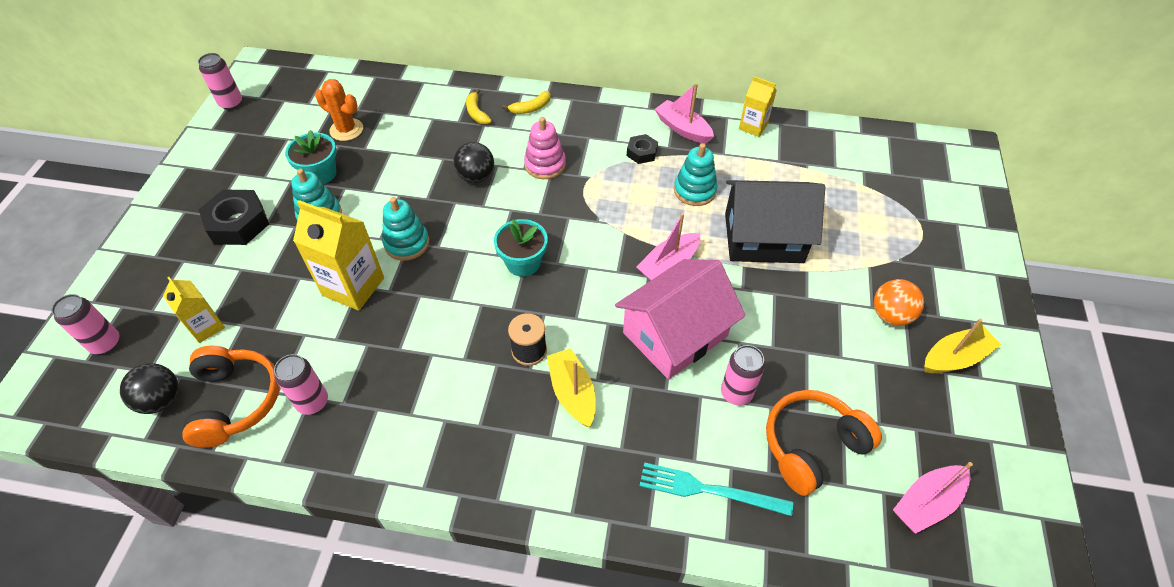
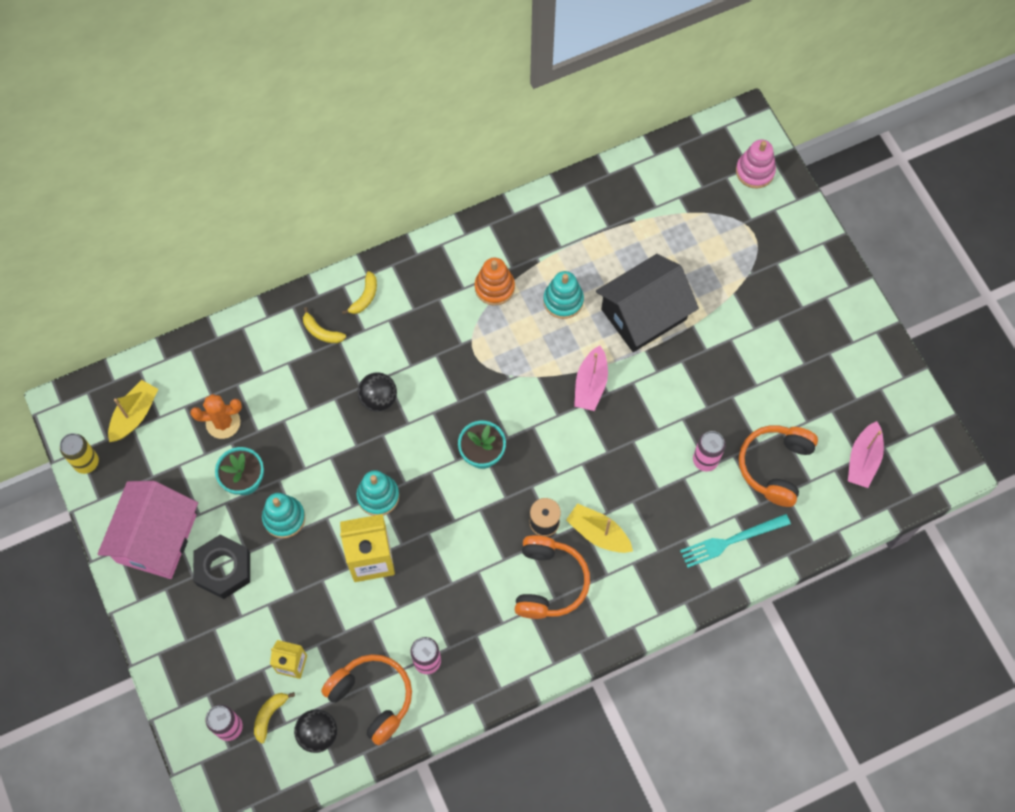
camera: 35 degrees left, 15 degrees up
pink can [198,53,242,110] -> yellow can [60,433,99,474]
pink stacking toy [524,117,566,179] -> pink stacking toy moved to [736,139,776,188]
pink house [615,259,745,379] -> pink house moved to [98,481,198,579]
black nut [627,134,658,164] -> orange stacking toy [475,258,515,306]
pink boat [655,83,714,144] -> none
yellow carton [739,76,777,137] -> none
orange ball [874,279,924,326] -> none
yellow boat [924,319,1001,373] -> yellow boat moved to [108,380,158,442]
none -> yellow banana [254,692,295,744]
none -> orange headphones [515,535,590,619]

